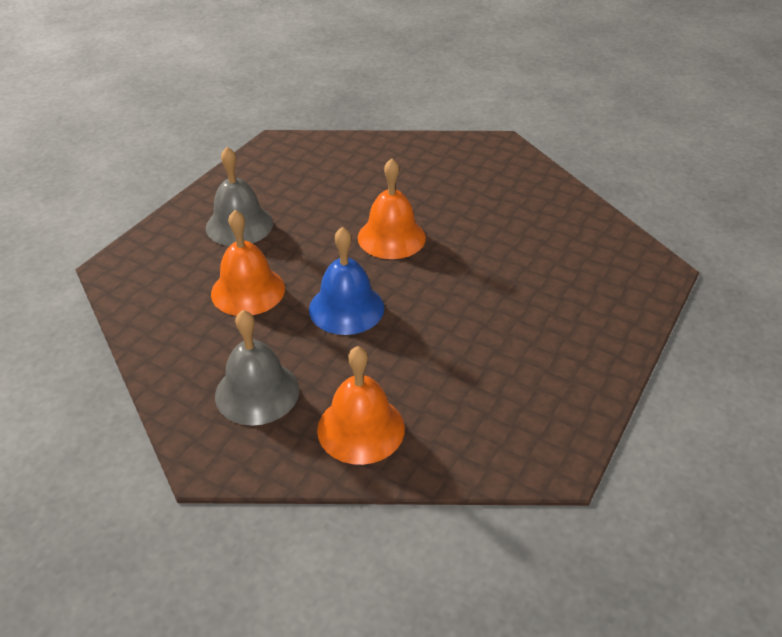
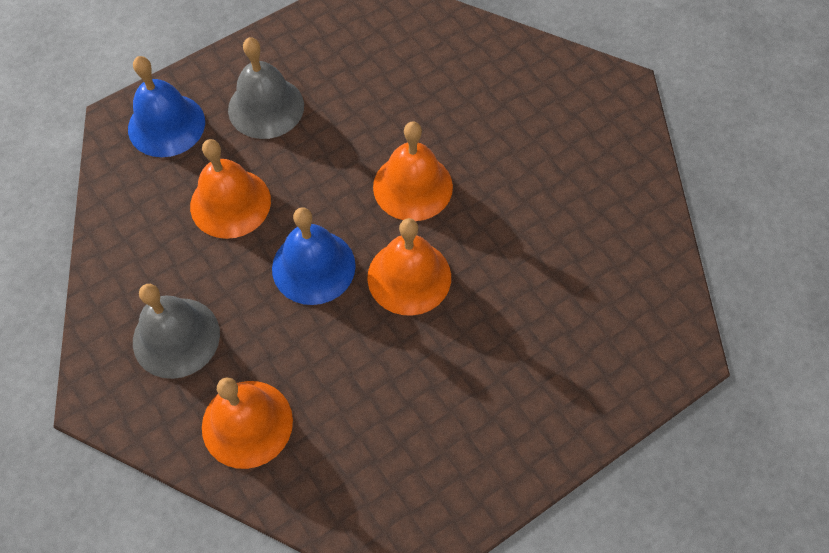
camera: 25 degrees right, 20 degrees up
none -> blue bell [128,56,205,157]
none -> orange bell [367,218,451,316]

